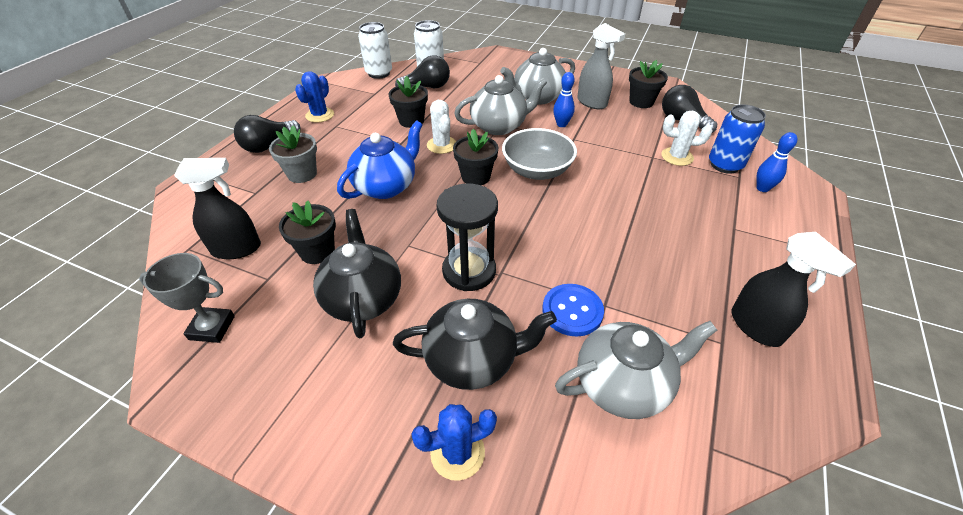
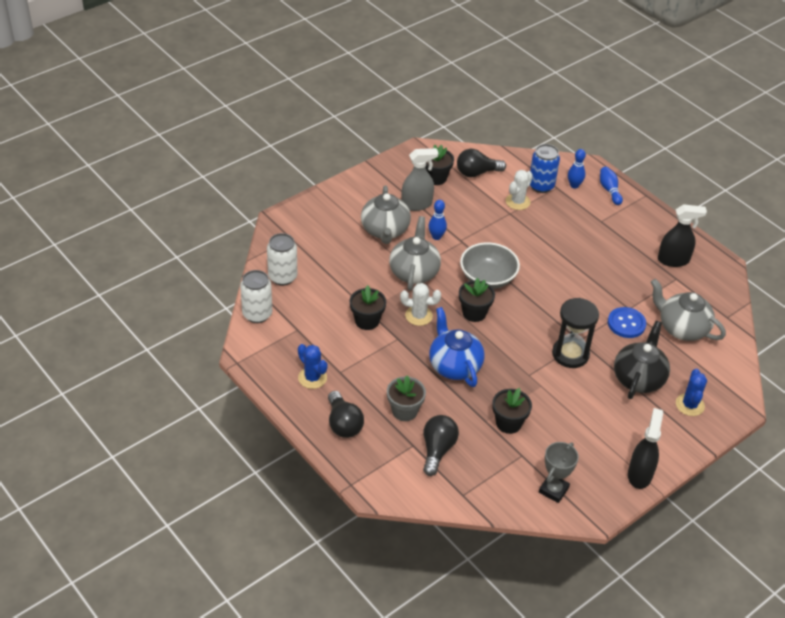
camera: 65 degrees left, 0 degrees up
black spray bottle [174,158,261,259] -> black spray bottle moved to [628,408,663,489]
black teapot [313,209,401,338] -> none
black light bulb [395,55,450,88] -> black light bulb moved to [423,415,459,476]
grey teapot [555,321,717,419] -> grey teapot turned 60 degrees counterclockwise [651,279,726,341]
none -> blue bowling pin [600,167,623,205]

